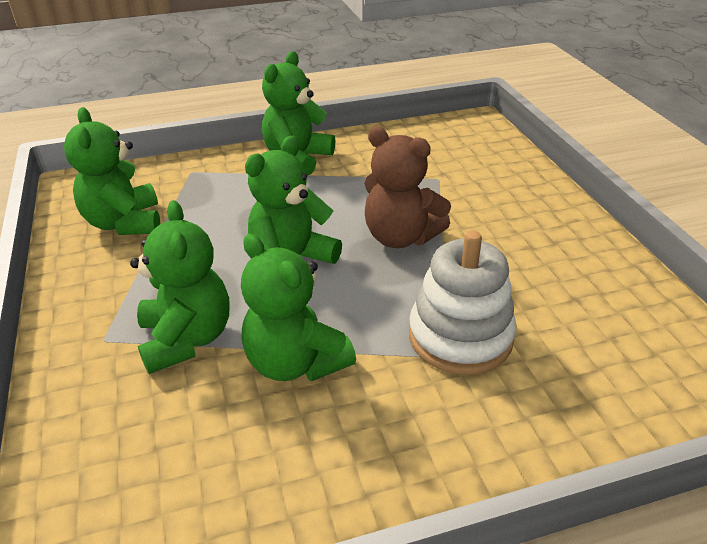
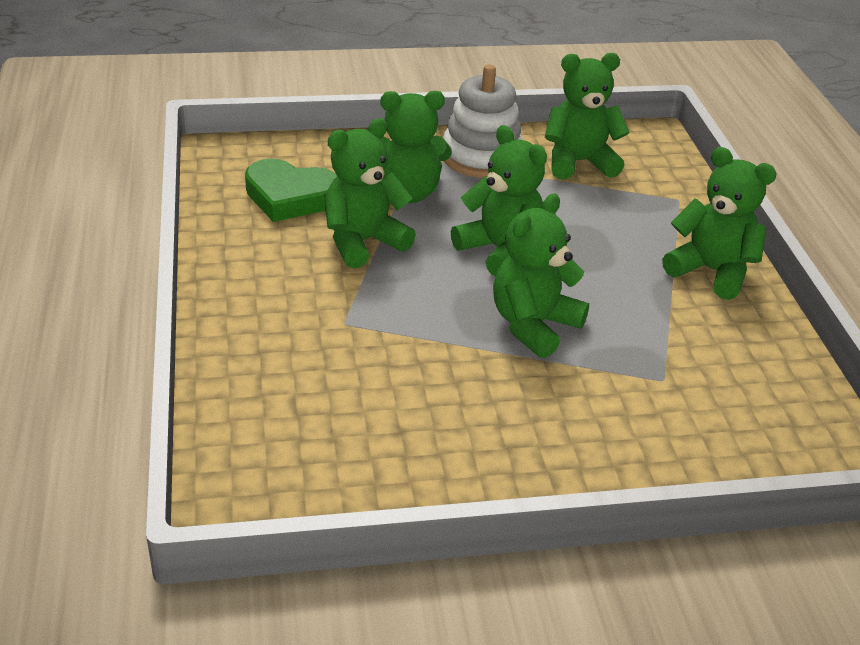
camera: 95 degrees right, 0 degrees up
brown teddy bear [364,127,451,248] -> green teddy bear [493,193,589,358]
white stacking toy [409,231,516,375] -> white stacking toy moved to [443,65,523,178]
none -> green heart [245,159,337,222]

